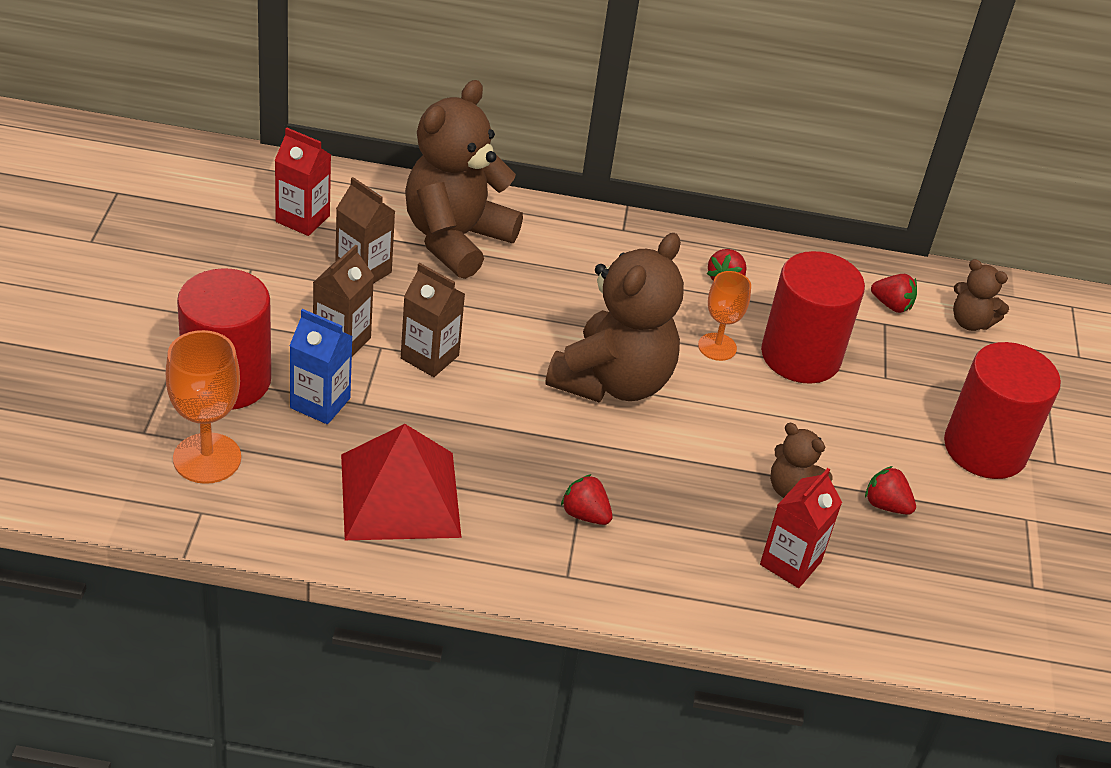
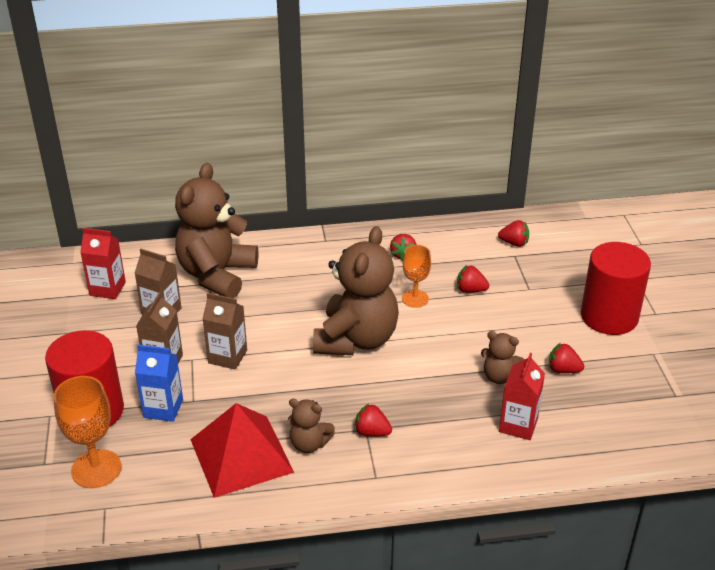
camera: 10 degrees left, 5 degrees down
red cylinder [761,251,865,384] -> red strawberry [457,265,489,293]
brown teddy bear [953,259,1009,331] -> brown teddy bear moved to [288,399,335,453]

